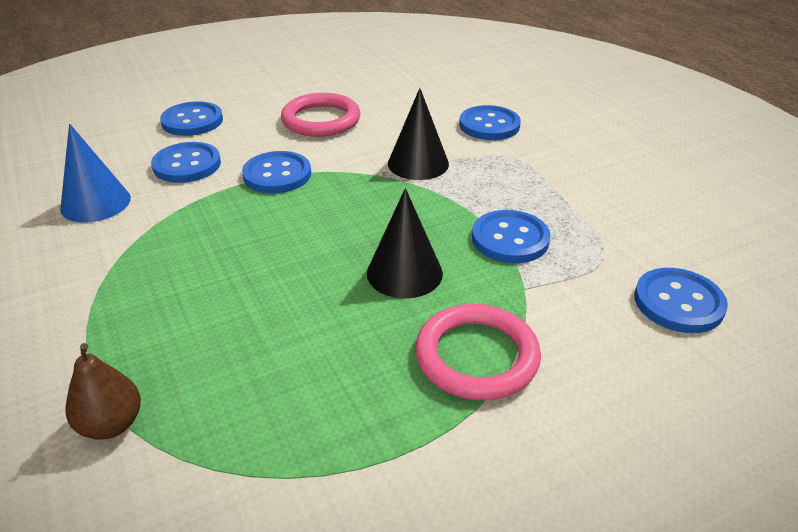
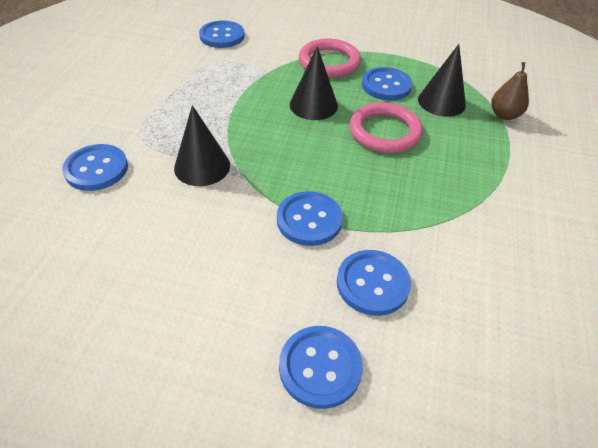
camera: 140 degrees left, 10 degrees up
blue cone [60,124,131,223] -> none
pink ring [281,93,360,137] -> pink ring moved to [350,102,423,153]
blue button [472,210,551,263] -> blue button moved to [362,67,412,101]
none -> black cone [418,44,466,117]

